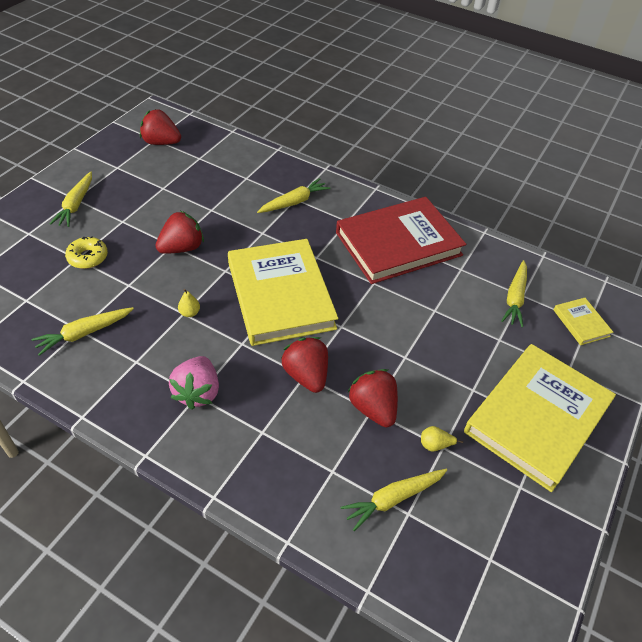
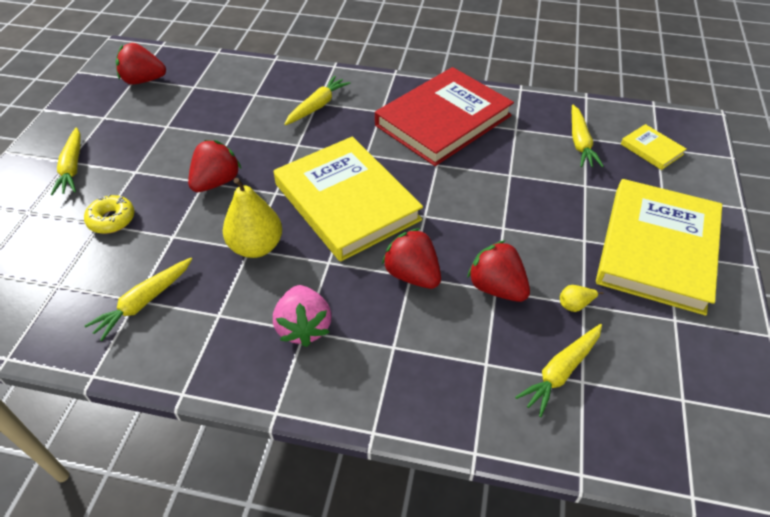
camera: 15 degrees left, 0 degrees up
yellow pear [178,289,200,317] -> yellow pear [223,178,282,258], size x2.28

